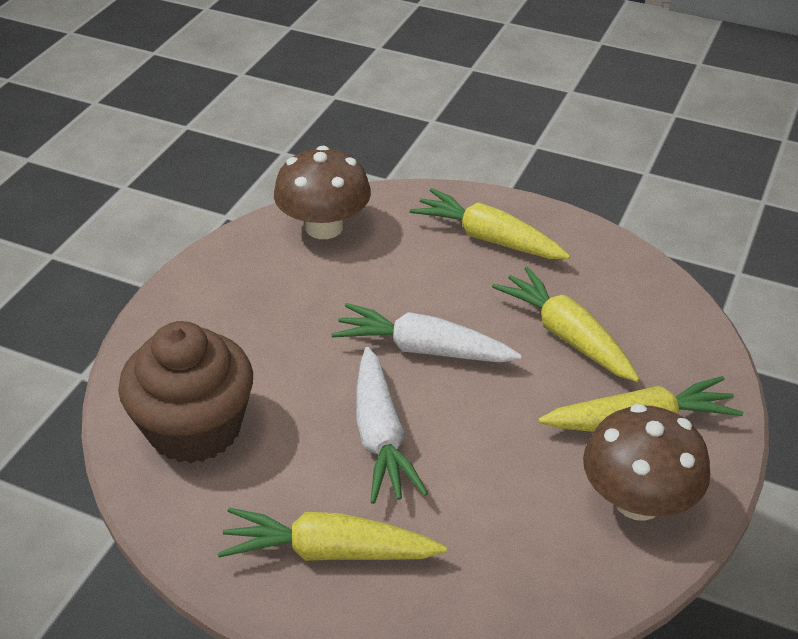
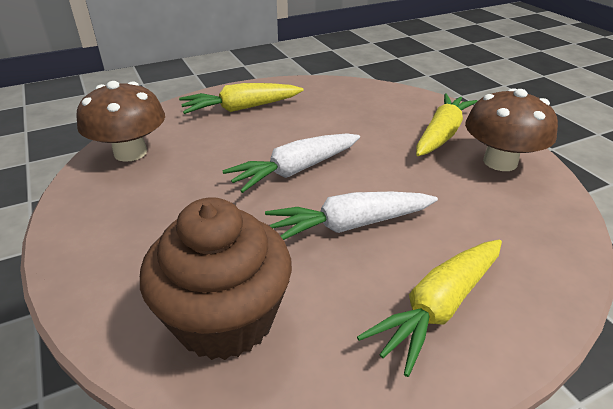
camera: 50 degrees left, 5 degrees down
white carrot [356,347,428,504] -> white carrot turned 135 degrees clockwise [265,192,438,240]
yellow carrot [492,267,640,382] -> none

